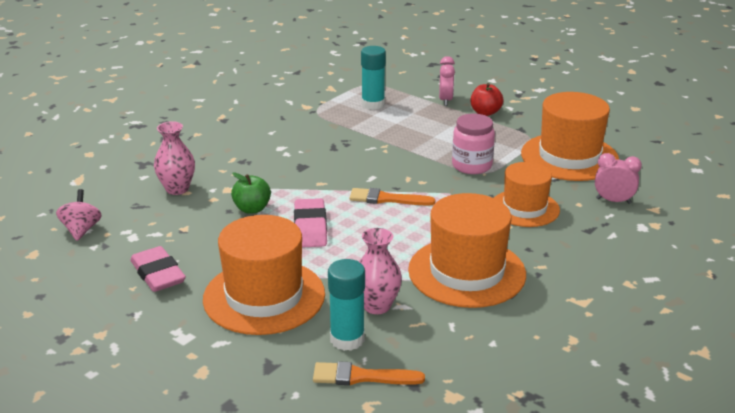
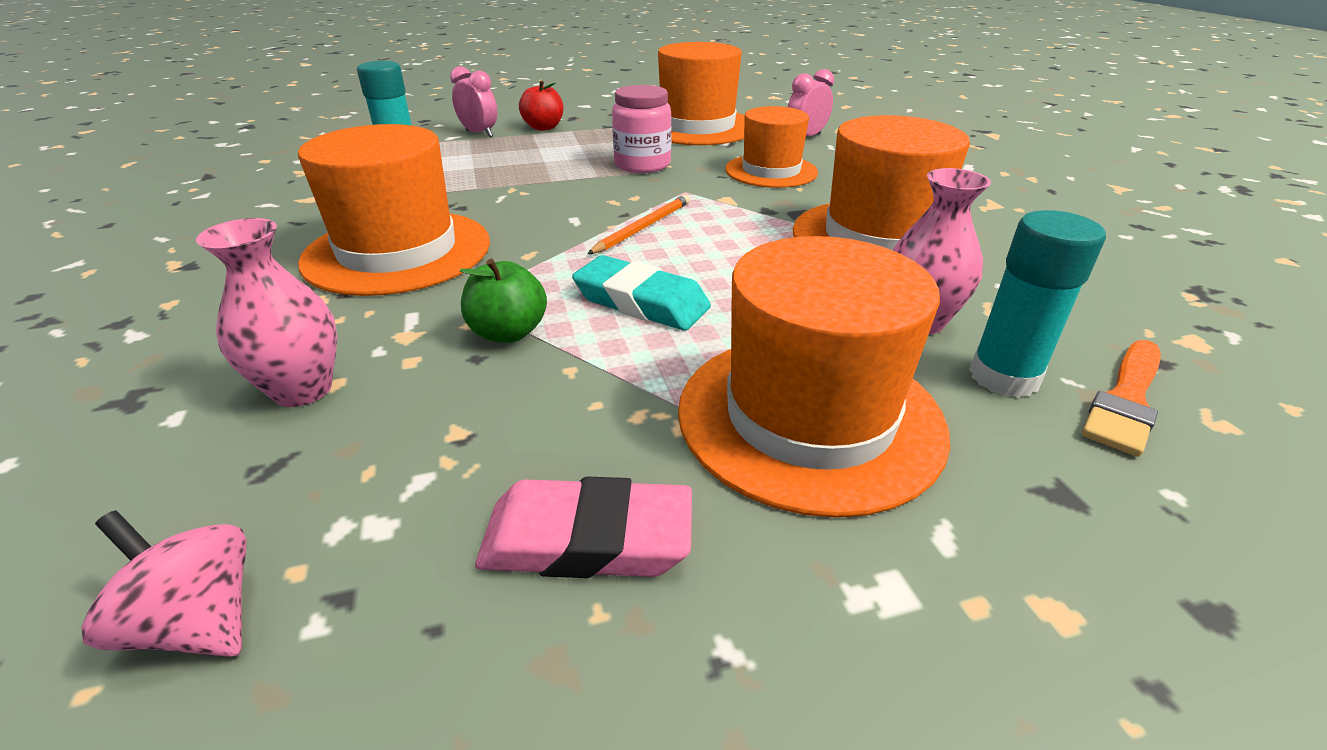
camera: 55 degrees left, 5 degrees up
pink eraser [294,198,327,248] -> turquoise eraser [572,255,711,331]
orange brush [349,188,435,206] -> orange pencil [587,195,690,254]
none -> orange hat [298,124,490,296]

